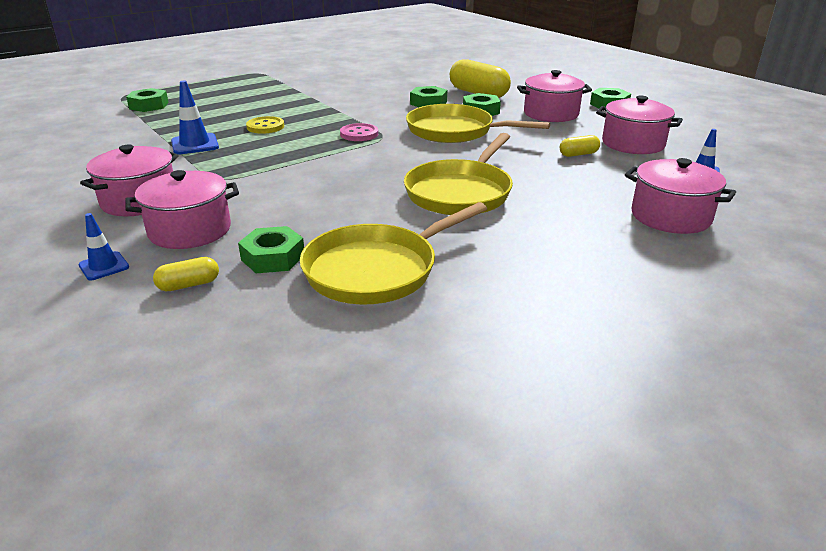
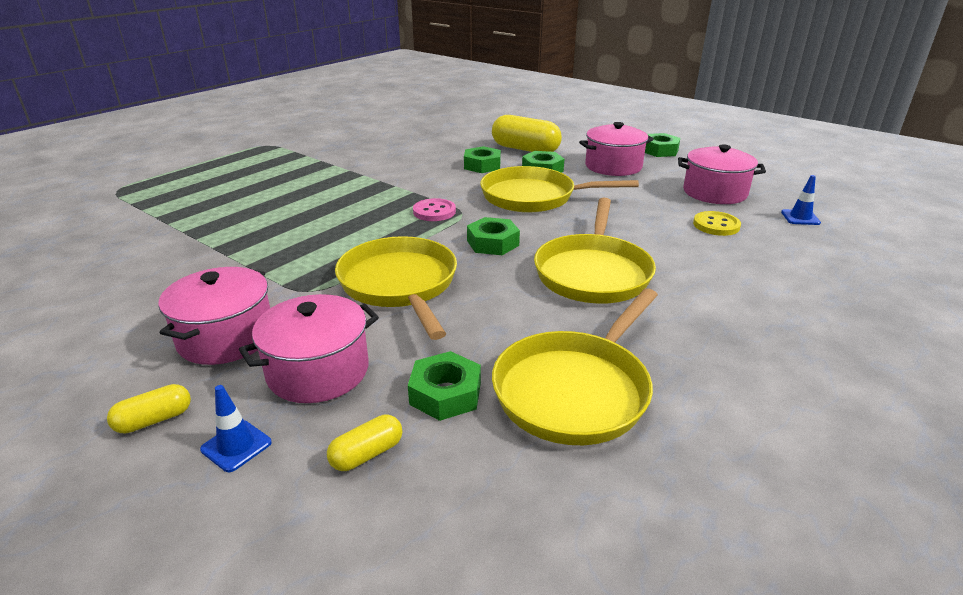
camera: 15 degrees left, 0 degrees up
green nut [126,88,169,112] -> green nut moved to [467,217,520,255]
blue traffic cone [171,81,219,155] -> none
yellow button [246,116,284,134] -> yellow button moved to [693,211,741,236]
yellow capsule [560,135,600,157] -> yellow capsule moved to [107,384,191,434]
pink pot [625,158,736,234] -> none
none -> yellow pan [335,236,457,340]

